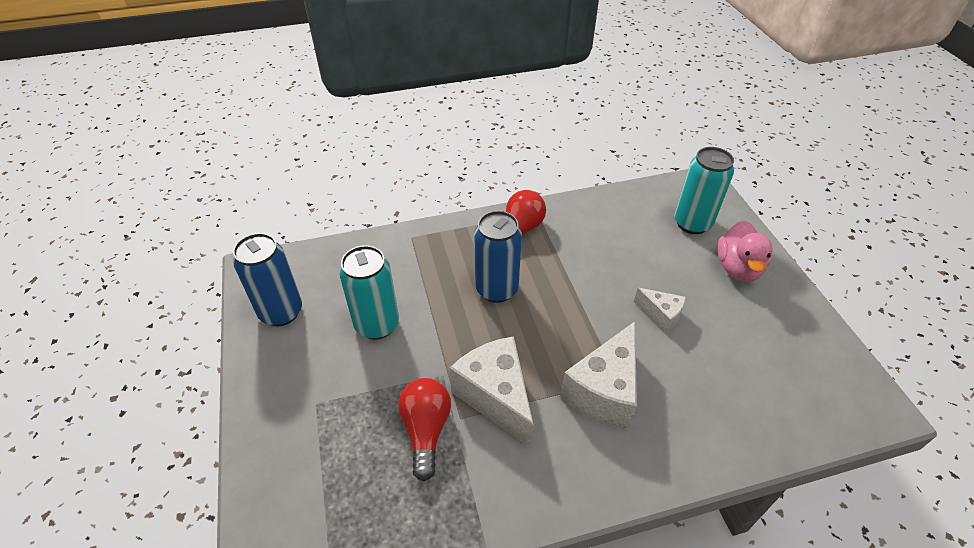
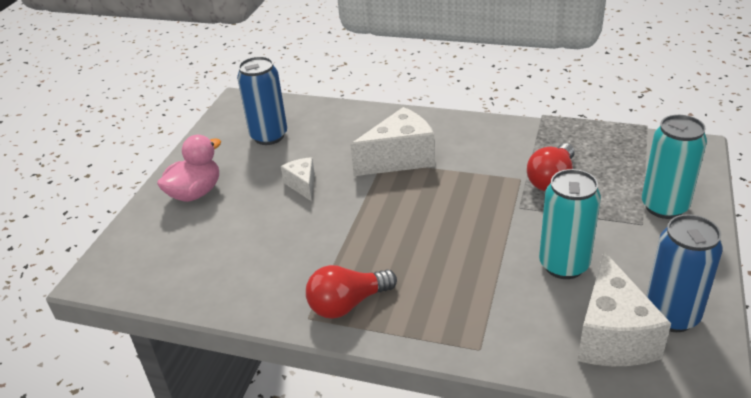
camera: 145 degrees left, 10 degrees down
white cheese [449,336,534,448] -> white cheese moved to [578,251,671,366]
blue can [474,211,522,303] -> blue can moved to [237,56,287,145]
turquoise can [674,147,734,234] -> turquoise can moved to [642,115,707,219]

